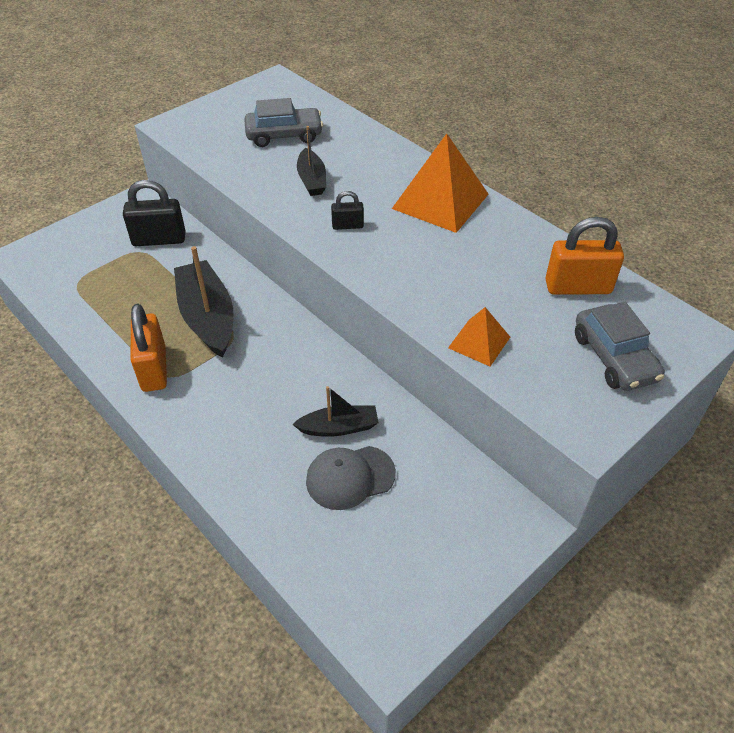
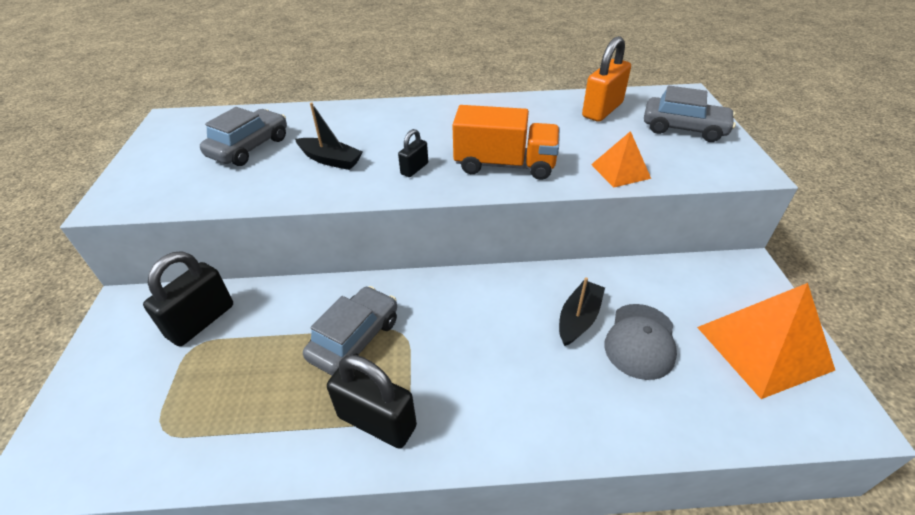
camera: 50 degrees left, 5 degrees down
orange padlock [131,304,167,392] -> black padlock [327,355,417,449]
black boat [174,246,234,358] -> grey car [303,286,397,376]
orange pyramid [392,134,488,233] -> orange pyramid moved to [697,283,835,399]
none -> orange truck [452,105,560,180]

